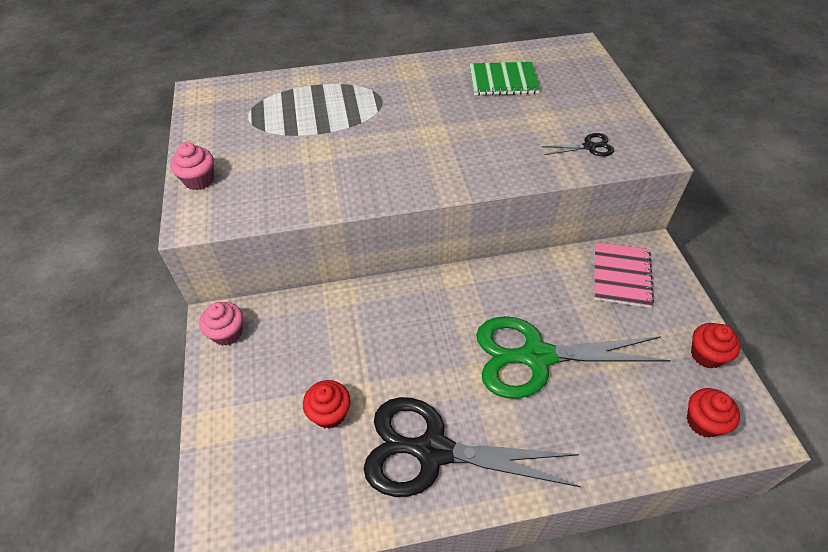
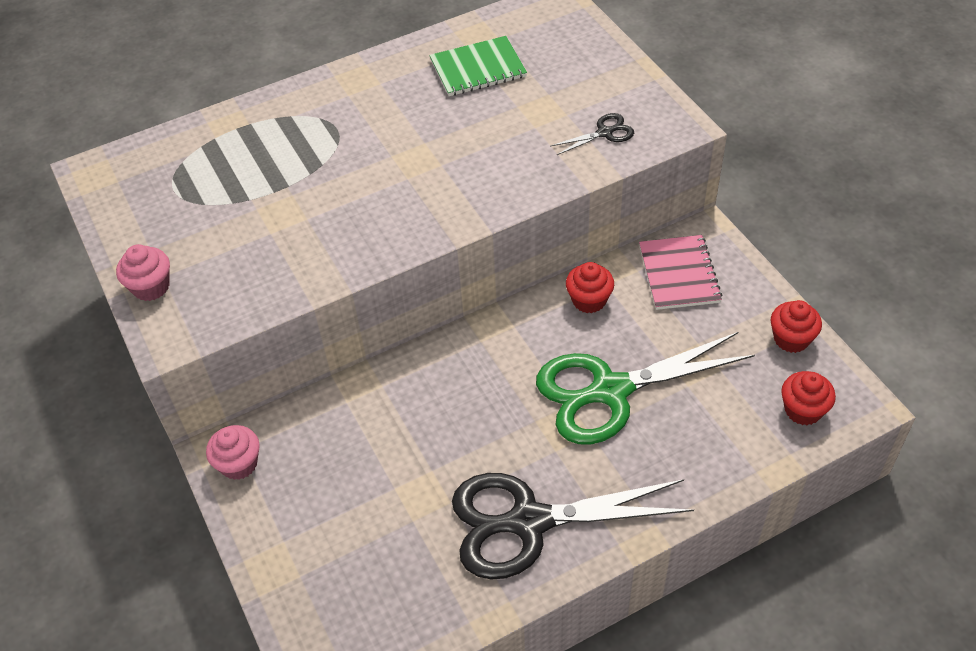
camera: 15 degrees left, 0 degrees up
red cupcake [303,380,351,429] -> red cupcake moved to [566,262,614,313]

